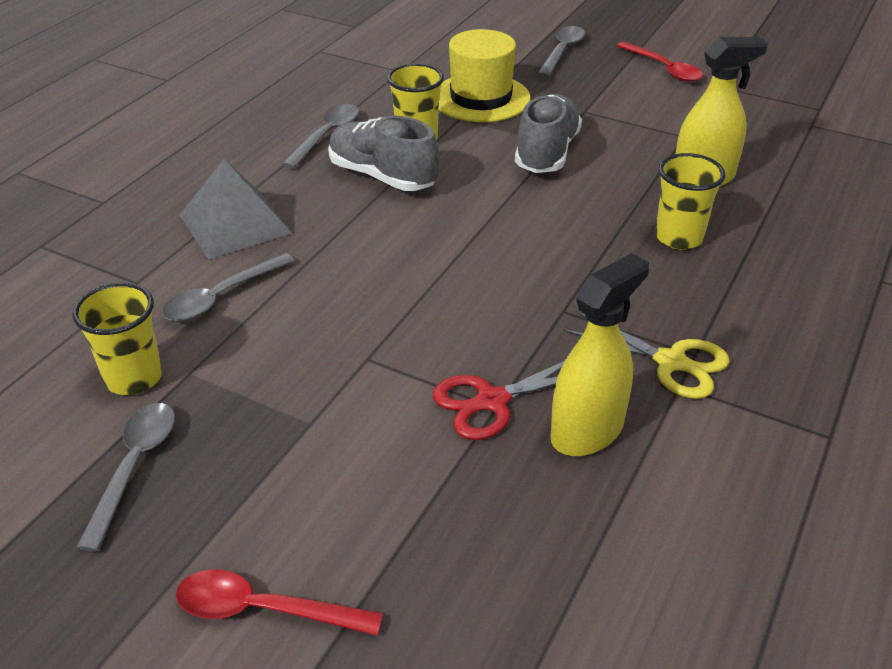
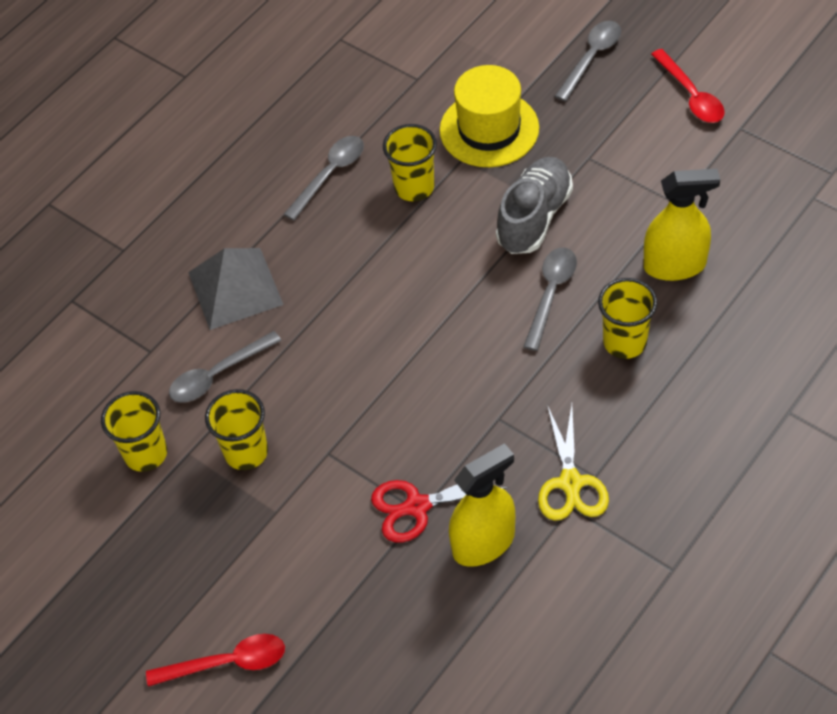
camera: 15 degrees right, 15 degrees up
grey spoon [76,403,175,552] -> grey spoon moved to [523,247,577,351]
red spoon [176,569,383,636] -> red spoon turned 150 degrees clockwise [146,634,285,686]
grey shoe [328,116,440,191] -> none
yellow scissors [563,312,730,399] -> yellow scissors turned 45 degrees clockwise [538,405,609,521]
none -> yellow cup [205,389,268,470]

